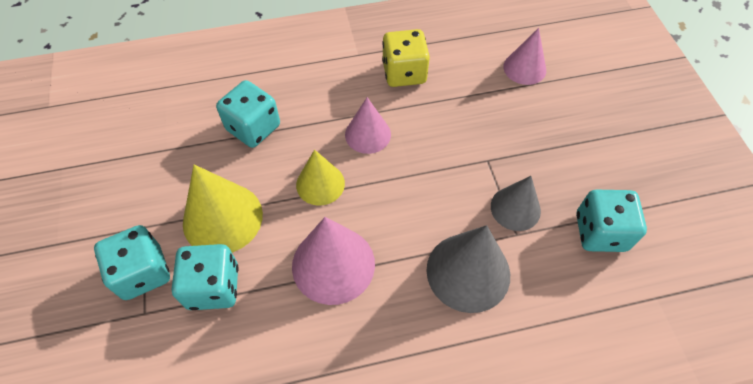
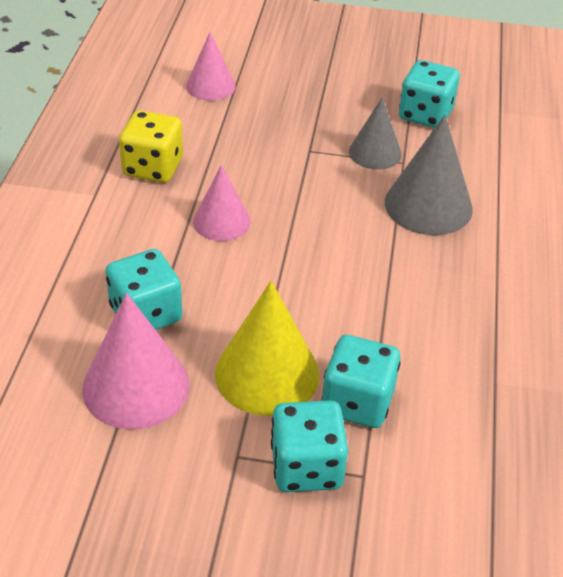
camera: 70 degrees left, 15 degrees down
pink cone [292,217,375,305] -> pink cone moved to [82,293,190,430]
yellow cone [296,150,345,206] -> none

